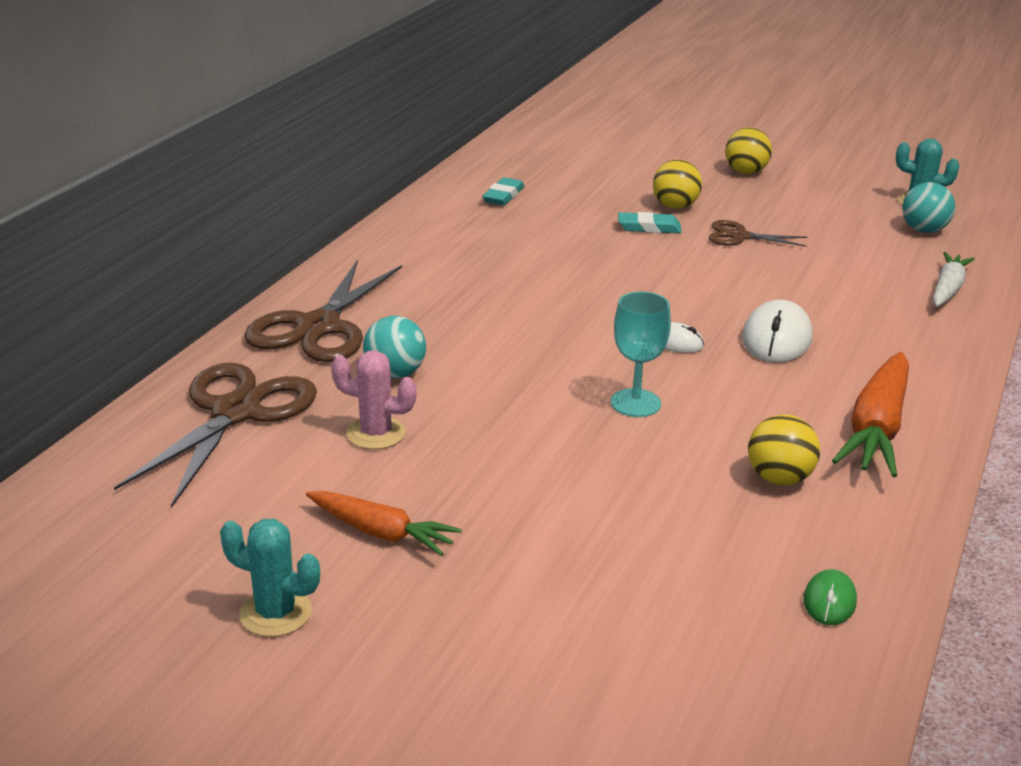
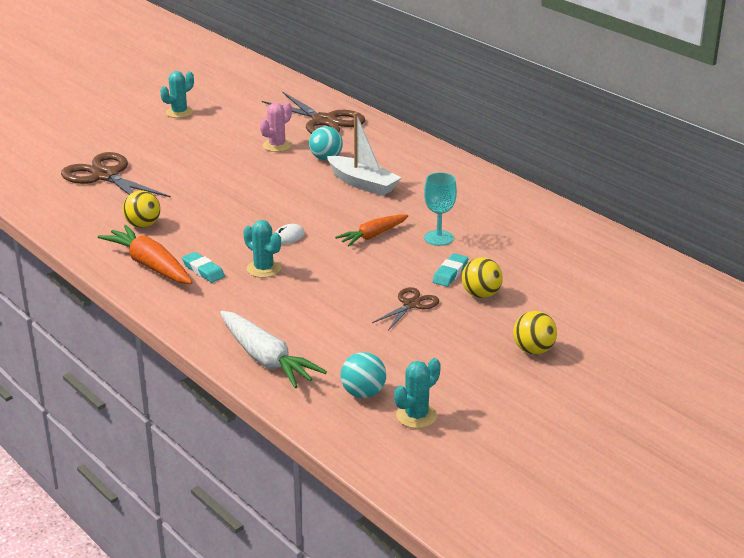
camera: 115 degrees right, 0 degrees up
brown scissors [244,260,402,362] -> brown scissors moved to [61,152,171,198]
orange carrot [306,491,462,556] -> orange carrot moved to [335,214,408,246]
turquoise eraser [482,177,524,206] -> turquoise eraser moved to [182,252,225,283]
turquoise goblet [611,291,671,417] -> turquoise goblet moved to [424,172,457,246]
white mouse [742,300,813,363] -> turquoise cactus [243,220,281,278]
green mouse [803,569,857,625] -> none
white carrot [933,252,975,307] -> white carrot [220,311,327,388], size x1.56
none -> white boat [327,112,401,196]

